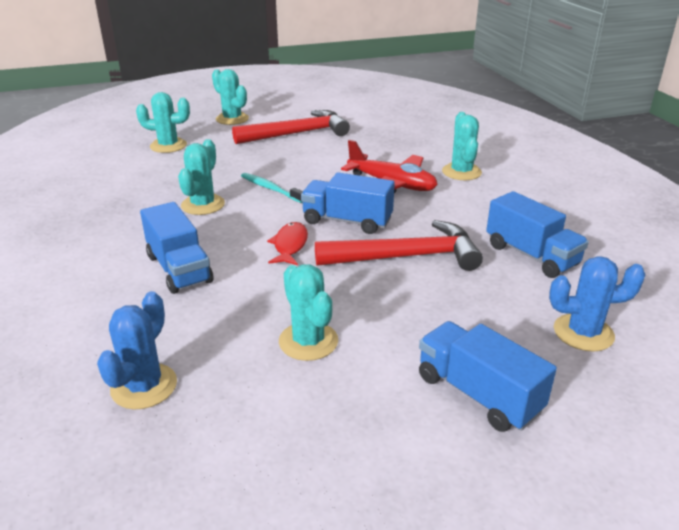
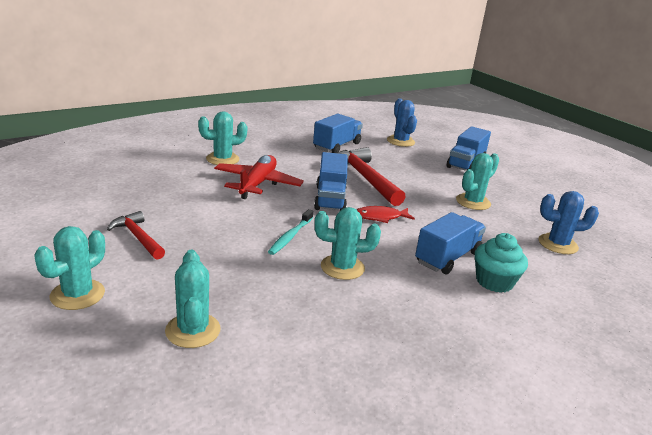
camera: 110 degrees left, 5 degrees down
red hammer [232,110,350,144] -> red hammer [107,211,165,260], size x0.58
none -> turquoise cupcake [475,233,528,293]

